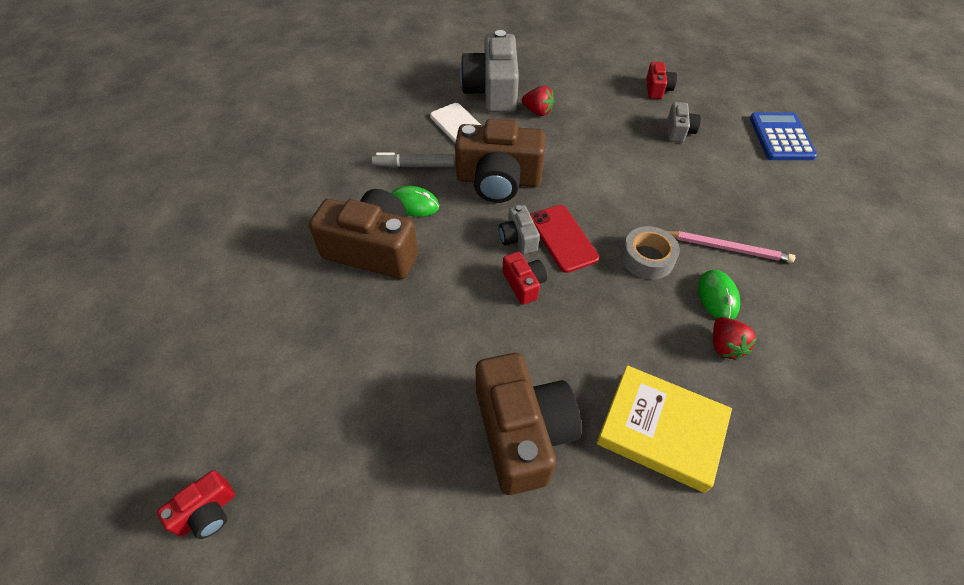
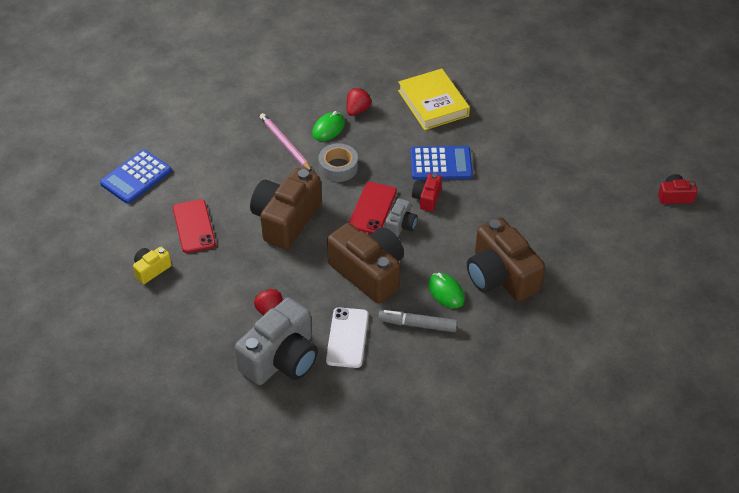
camera: 140 degrees left, 5 degrees down
grey marker [371,152,455,168] -> grey marker turned 150 degrees clockwise [378,310,457,332]
brown camera [476,353,582,495] -> brown camera moved to [250,168,321,249]
red camera [646,62,677,99] -> yellow camera [133,247,172,284]
grey camera [668,102,701,142] -> red phone [173,199,216,253]
none -> blue calculator [410,146,473,180]

